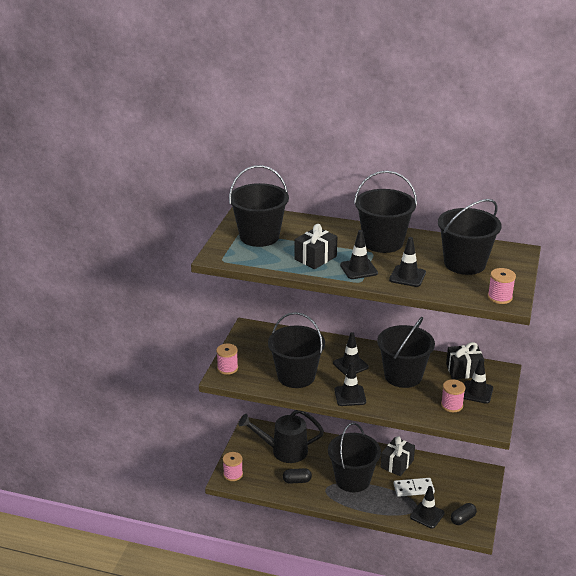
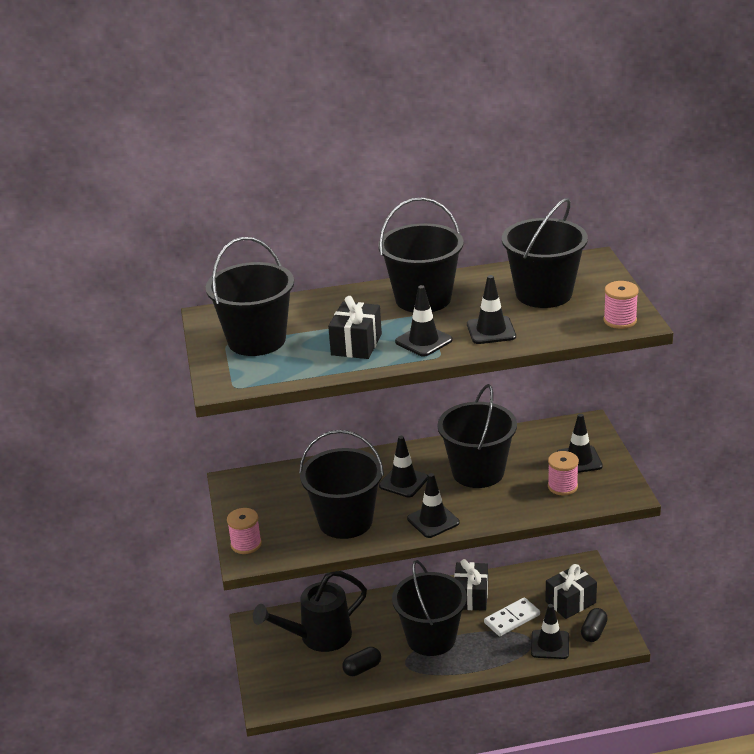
camera: 25 degrees left, 0 degrees up
pink spool [223,452,243,481] -> none
black gift [446,342,484,379] -> black gift moved to [546,564,597,619]

